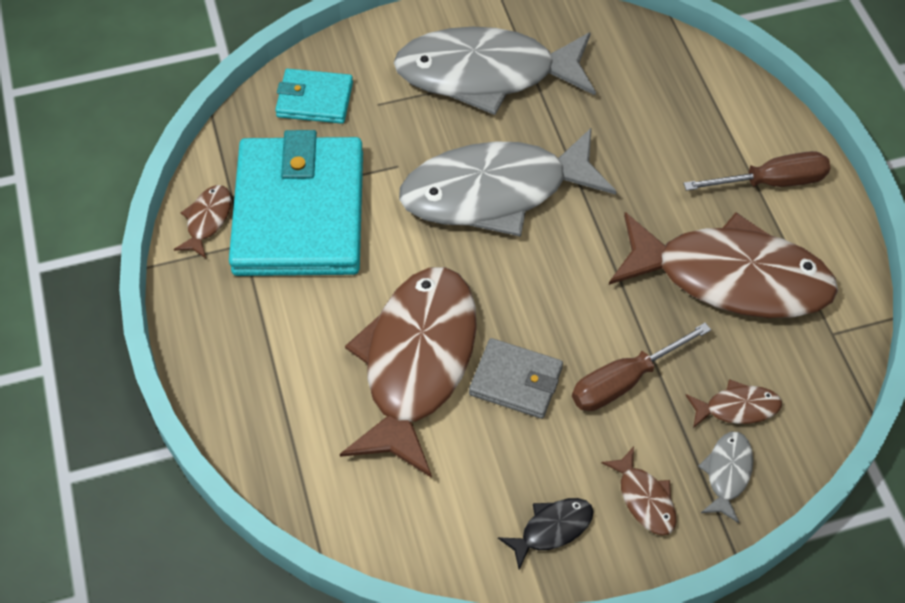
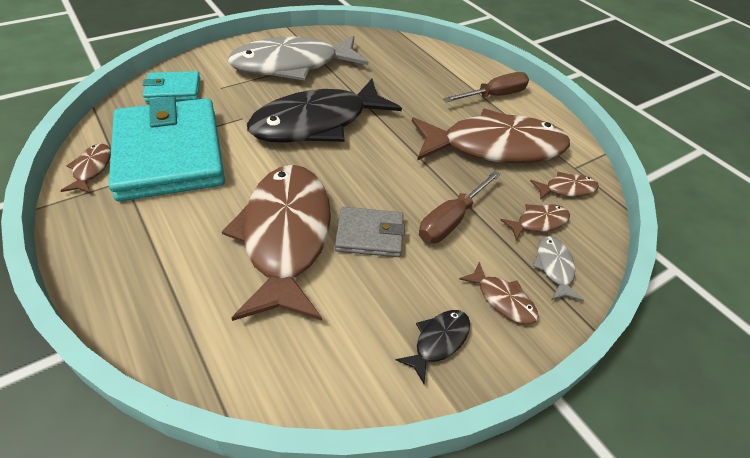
camera: 20 degrees left, 10 degrees down
grey fish [399,128,617,237] -> black fish [247,79,402,143]
none -> brown fish [530,172,599,200]

